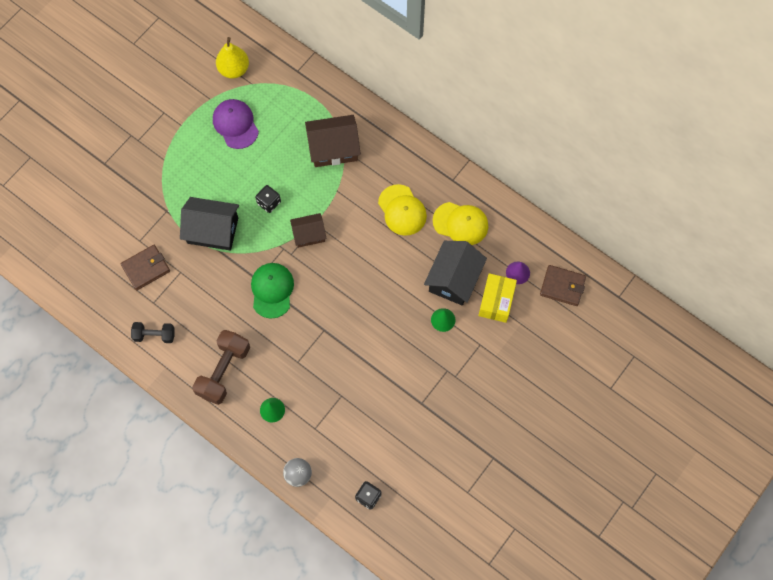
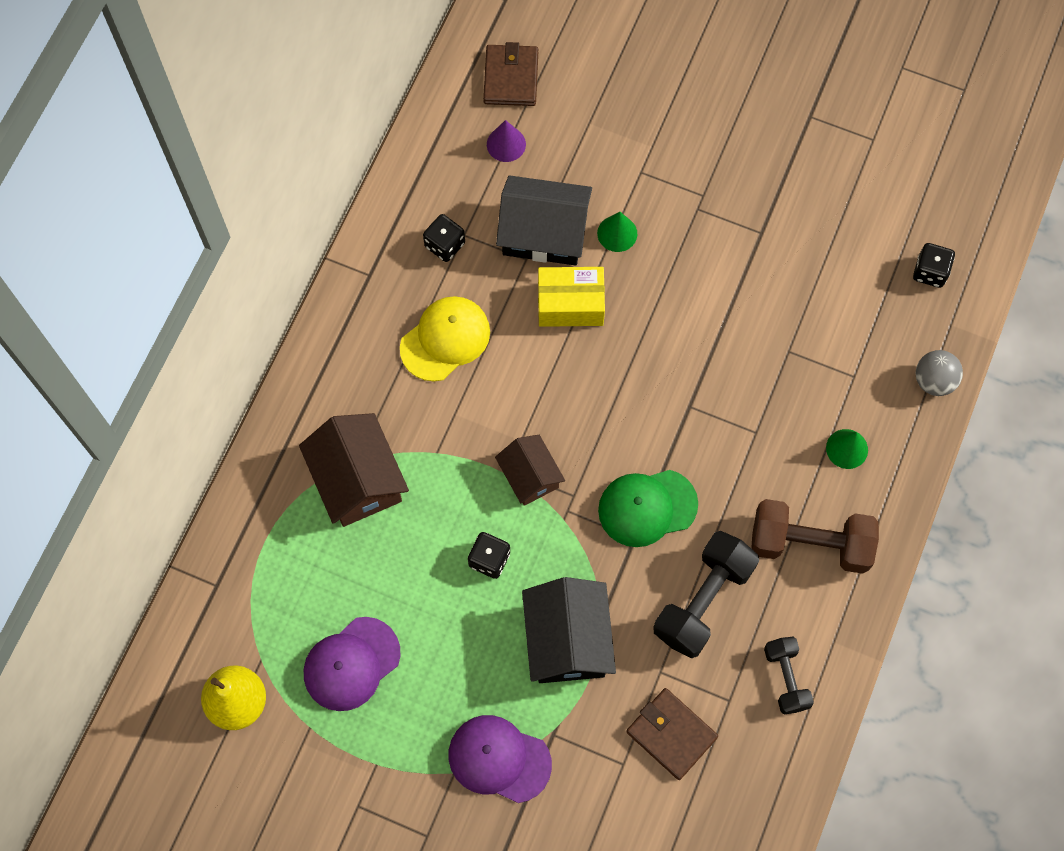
camera: 105 degrees left, 0 degrees up
yellow cap [433,202,488,245] -> black dice [423,214,465,262]
yellow box [478,273,517,323] -> yellow box moved to [538,267,605,327]
none -> purple cap [449,715,552,803]
none -> black dumbbell [653,531,759,658]

